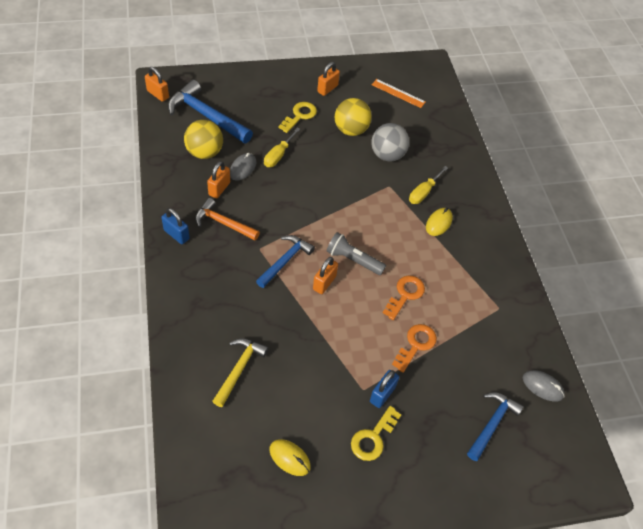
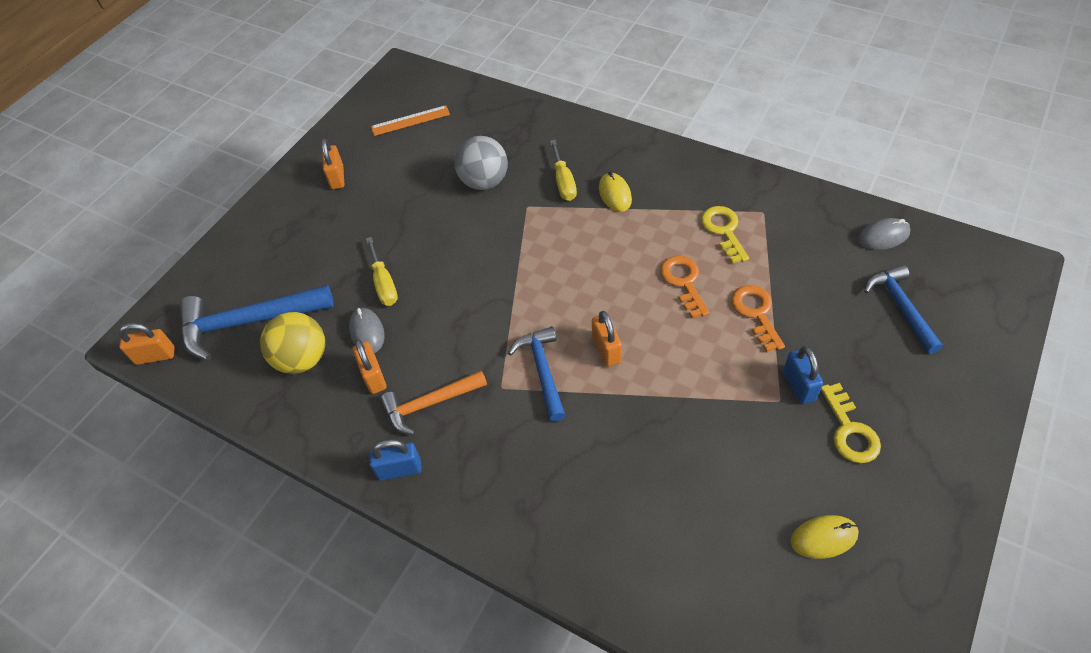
camera: 40 degrees left, 0 degrees up
yellow hammer [212,338,269,407] -> none
yellow key [278,102,317,133] -> yellow key moved to [701,206,749,264]
grey flashlight [326,232,386,275] -> none
yellow ball [335,98,372,136] -> none

